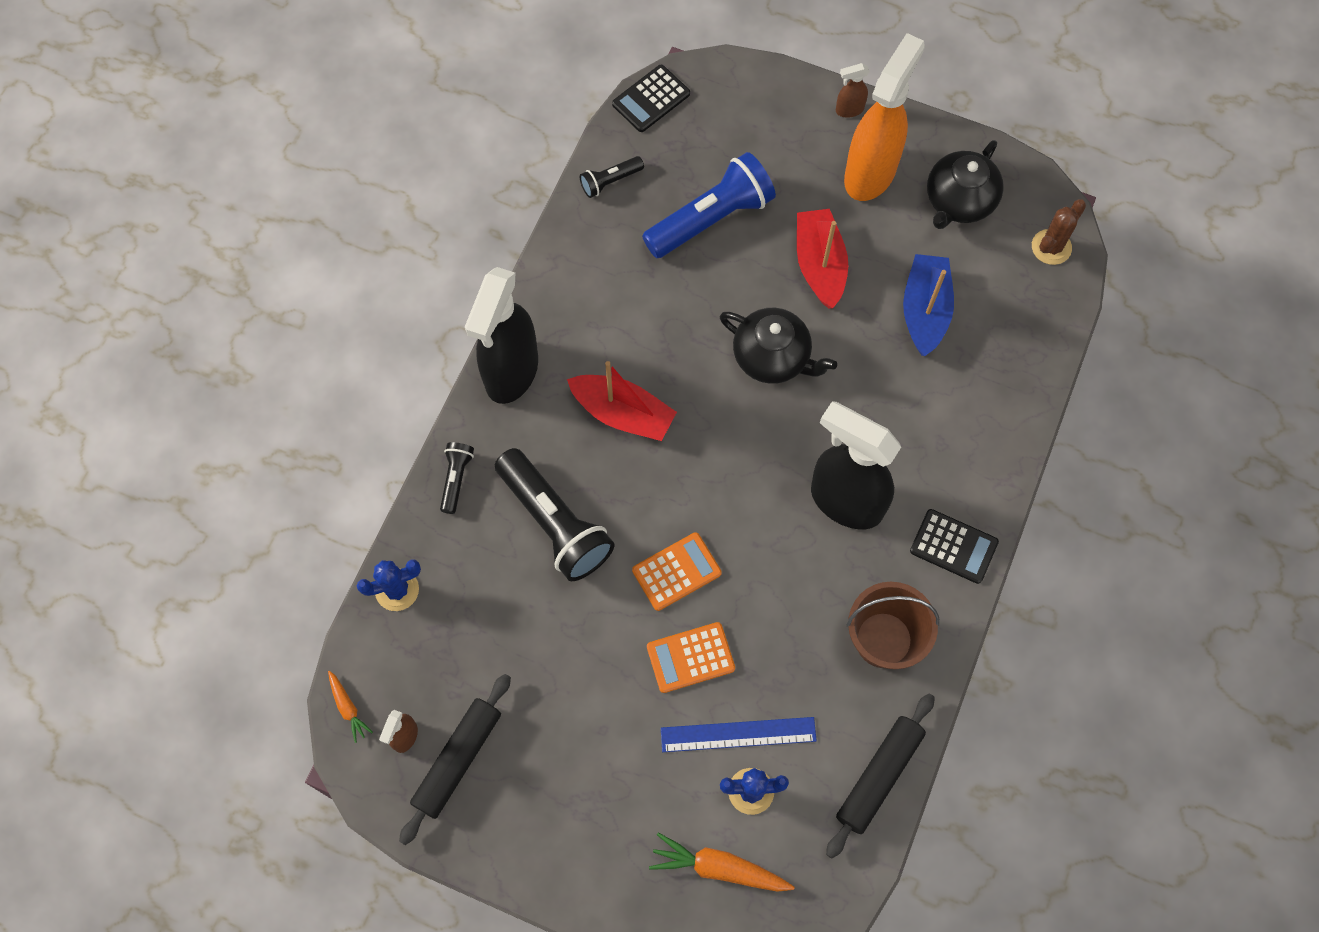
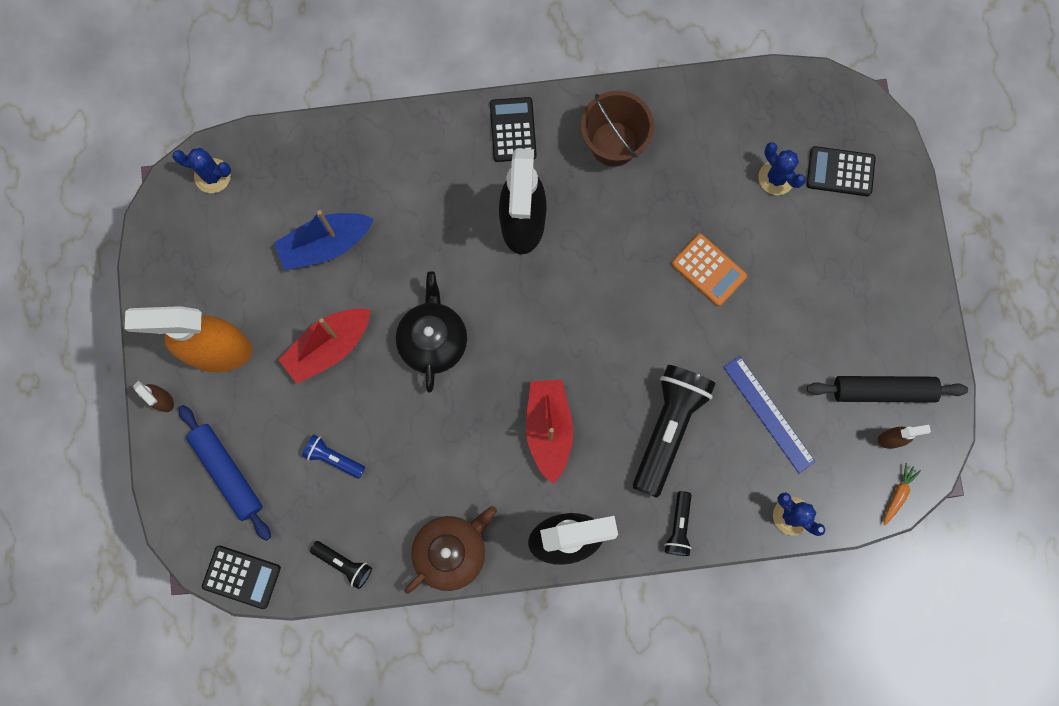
camera: 120 degrees left, 10 degrees up
black flashlight [440,442,474,514] -> black flashlight turned 60 degrees counterclockwise [665,491,692,556]
orange calculator [632,532,722,611] -> none
blue flashlight [642,152,776,258] -> blue flashlight [302,434,365,479], size x0.48
orange carrot [649,833,794,892] -> black calculator [807,146,876,196]
blue ruler [661,717,817,752] -> blue ruler moved to [723,356,815,473]
black rolling pin [826,694,935,858] -> none
black teapot [927,140,1004,229] -> none
brown cactus [1032,199,1086,265] -> blue cactus [172,148,231,193]
none -> blue rolling pin [179,405,271,541]
none -> brown teapot [404,506,497,594]

